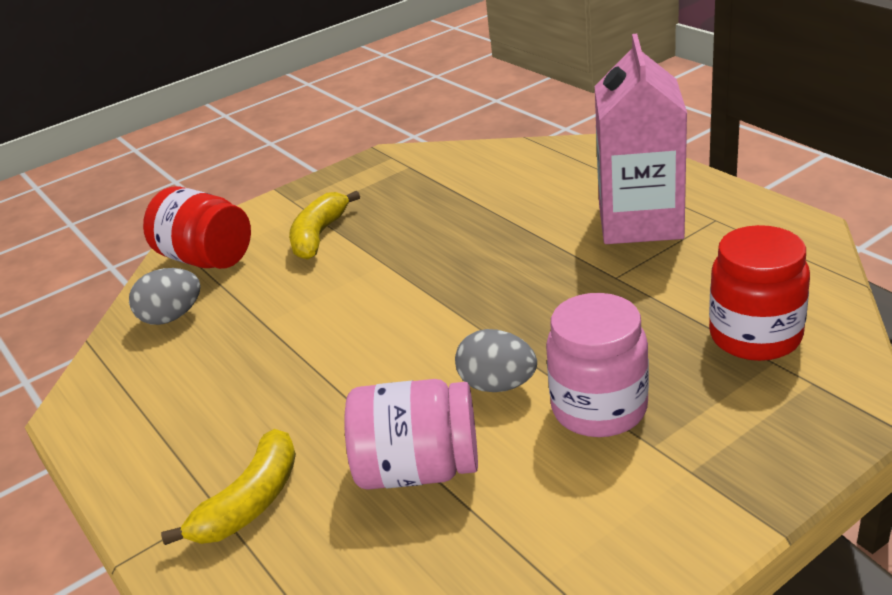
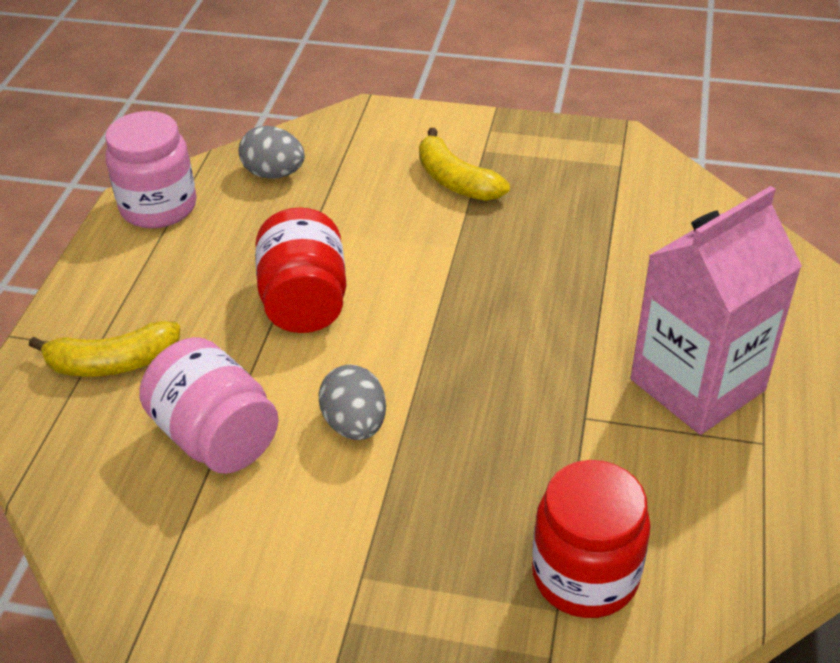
camera: 45 degrees right, 10 degrees up
red jar [143,186,251,269] -> red jar moved to [255,207,347,333]
yellow banana [289,190,360,260] -> yellow banana turned 105 degrees counterclockwise [419,128,510,201]
pink jar [546,293,649,437] -> pink jar moved to [105,111,197,228]

